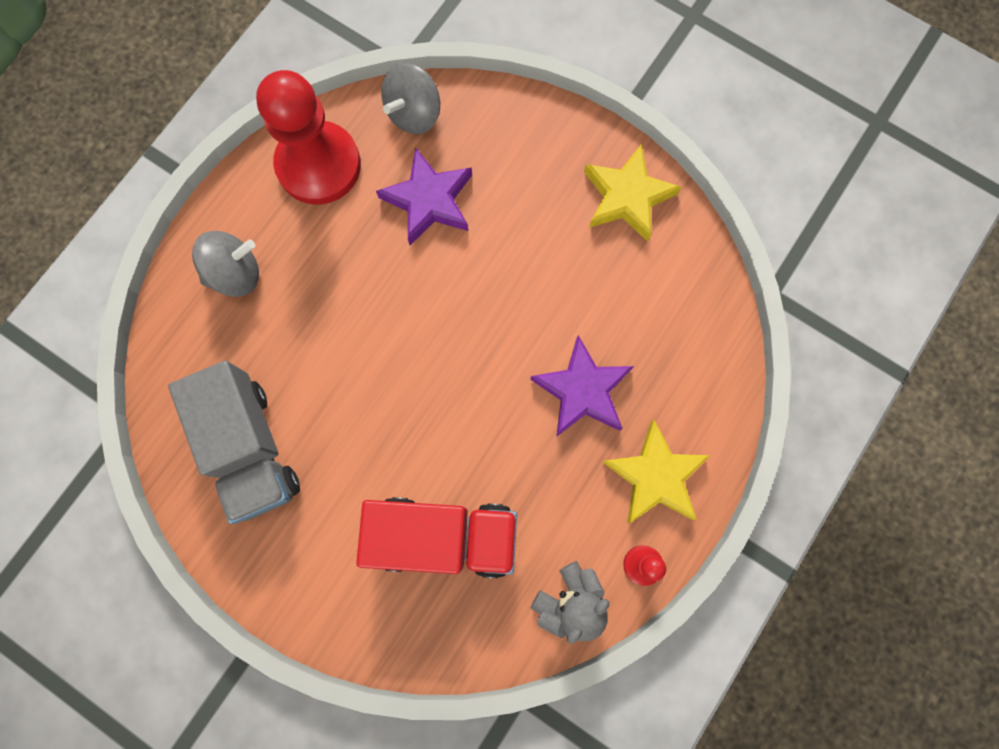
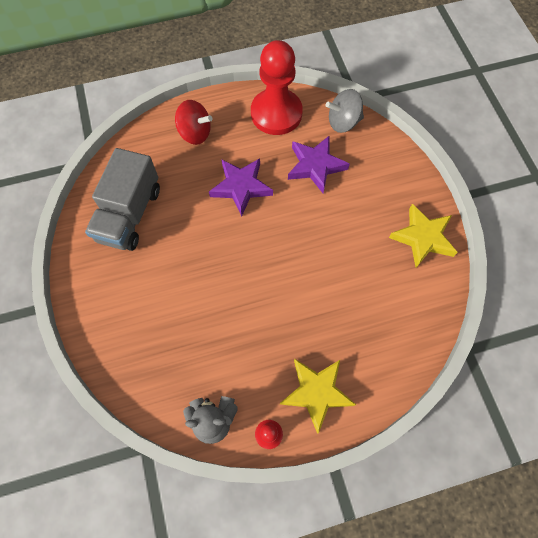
camera: 40 degrees right, 10 degrees down
grey spinning top [192,231,259,297] -> red spinning top [175,100,213,145]
red truck [356,497,517,578] -> none
purple star [530,335,634,437] -> purple star moved to [209,158,273,216]

